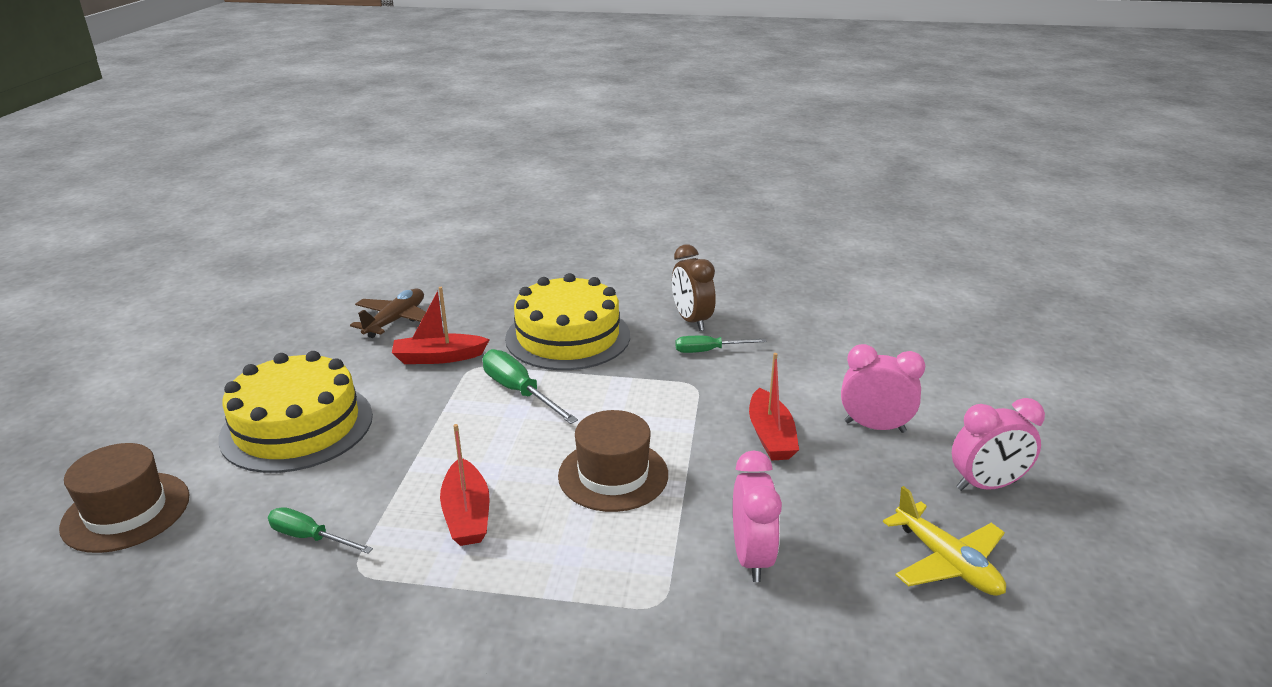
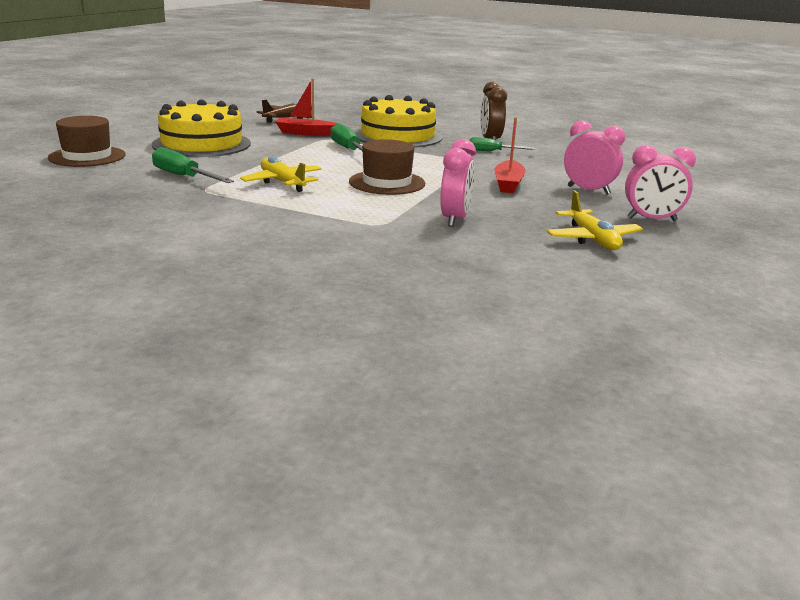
camera: 15 degrees right, 5 degrees down
green screwdriver [268,507,373,554] -> green screwdriver [152,147,234,183], size x1.50
red boat [440,424,490,546] -> yellow plane [240,156,321,192]

